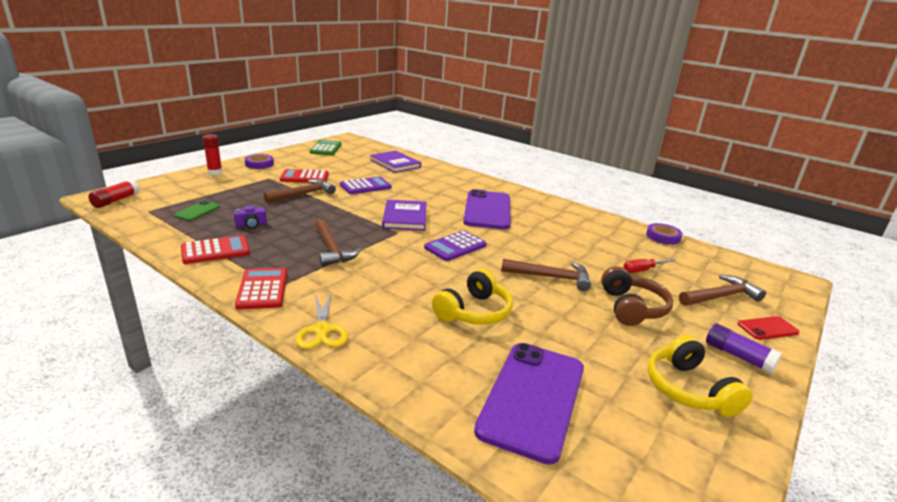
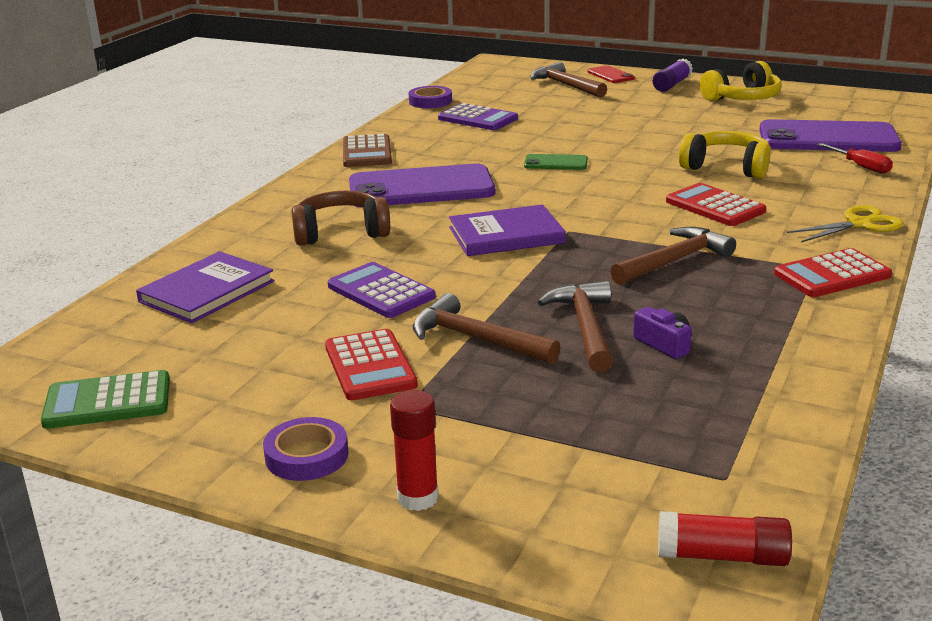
camera: 100 degrees left, 0 degrees up
green phone [174,201,220,221] -> green phone moved to [524,154,588,170]
red calculator [181,235,250,264] -> red calculator moved to [666,183,766,226]
purple calculator [424,231,486,261] -> purple calculator moved to [438,103,518,130]
brown hammer [501,259,591,291] -> brown hammer moved to [538,281,613,372]
brown headphones [601,266,673,326] -> brown headphones moved to [291,191,390,246]
red screwdriver [623,259,676,273] -> red screwdriver moved to [817,143,893,174]
none -> brown calculator [343,134,392,167]

